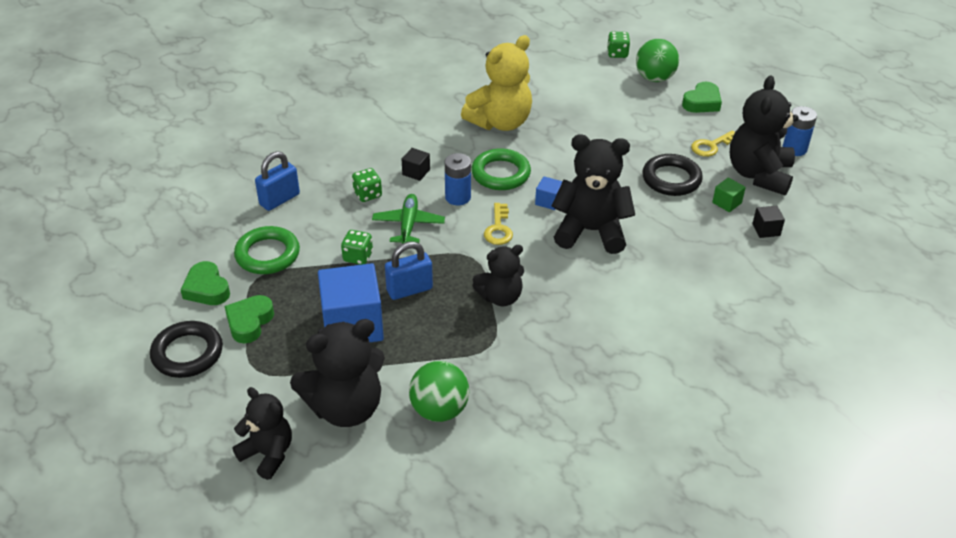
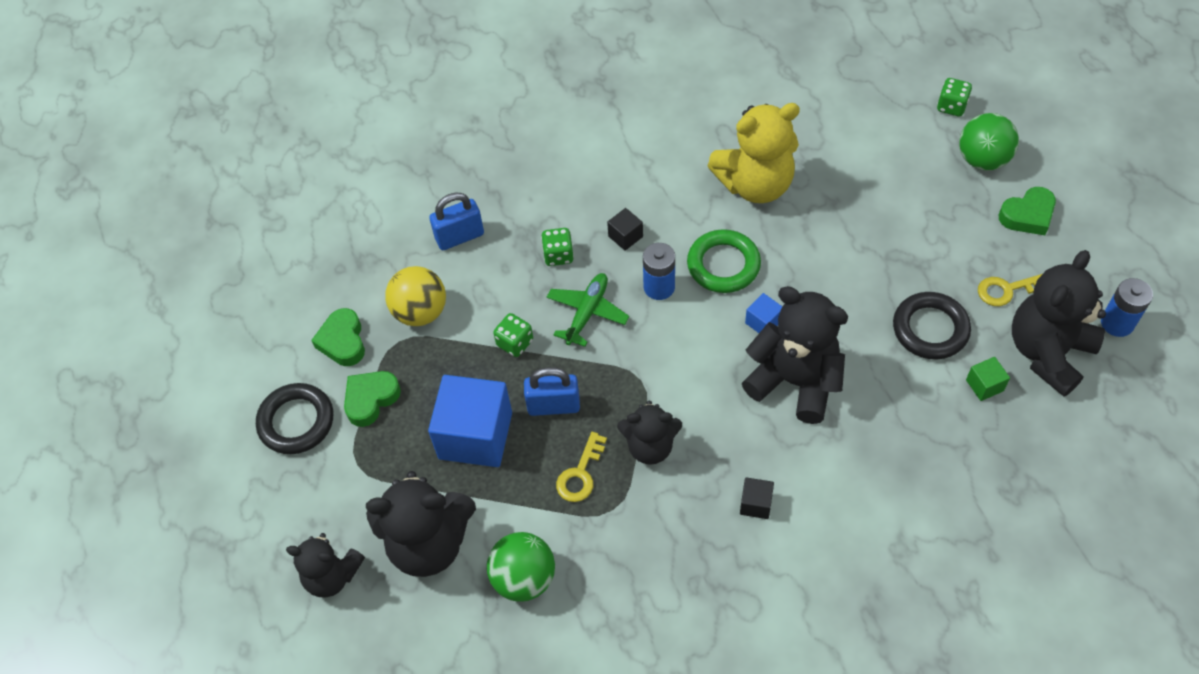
camera: 25 degrees right, 15 degrees up
black teddy bear [232,387,292,480] -> black teddy bear turned 135 degrees clockwise [286,533,365,598]
green ring [234,226,300,274] -> yellow ball [385,266,446,326]
yellow key [484,203,513,245] -> yellow key moved to [556,432,607,502]
black cube [752,206,785,238] -> black cube moved to [740,477,774,519]

